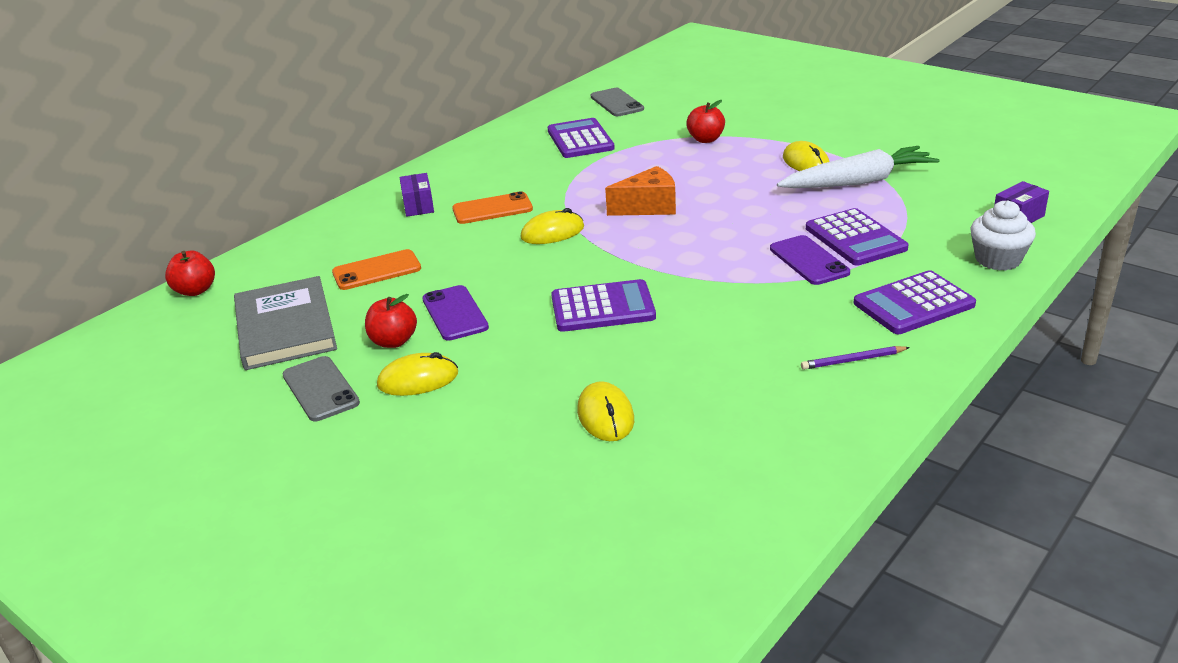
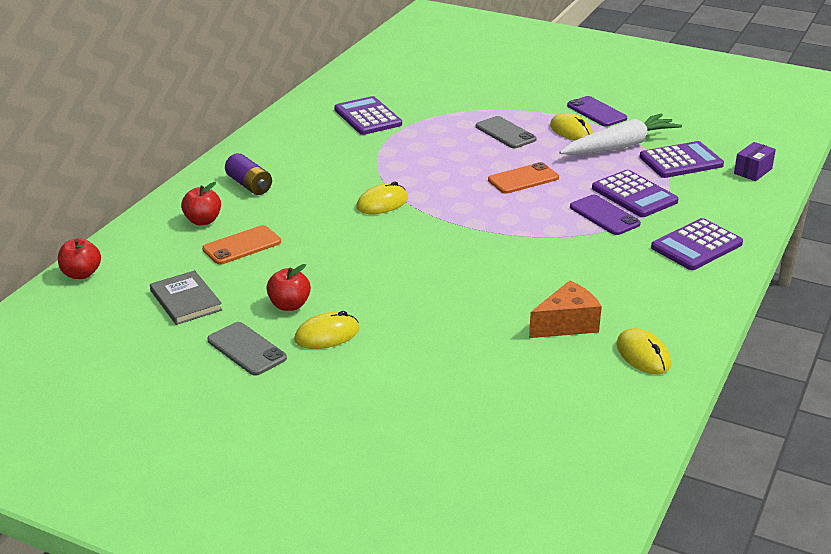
camera: 15 degrees left, 0 degrees up
grey book [234,276,337,370] -> grey book [150,270,222,325], size x0.64
purple box [399,173,434,217] -> purple battery [225,153,272,195]
purple phone [422,285,489,341] -> purple phone moved to [567,96,627,127]
orange phone [452,191,533,224] -> orange phone moved to [488,162,559,194]
purple calculator [551,279,656,332] -> purple calculator moved to [640,141,724,178]
yellow mouse [577,381,634,441] -> yellow mouse moved to [616,328,671,374]
grey phone [591,88,644,116] -> grey phone moved to [476,116,537,148]
orange cheese [605,166,676,216] -> orange cheese moved to [529,281,602,338]
red apple [686,100,725,143] -> red apple moved to [181,182,221,225]
purple pencil [801,346,910,370] -> none
white cupcake [971,200,1036,271] -> none

